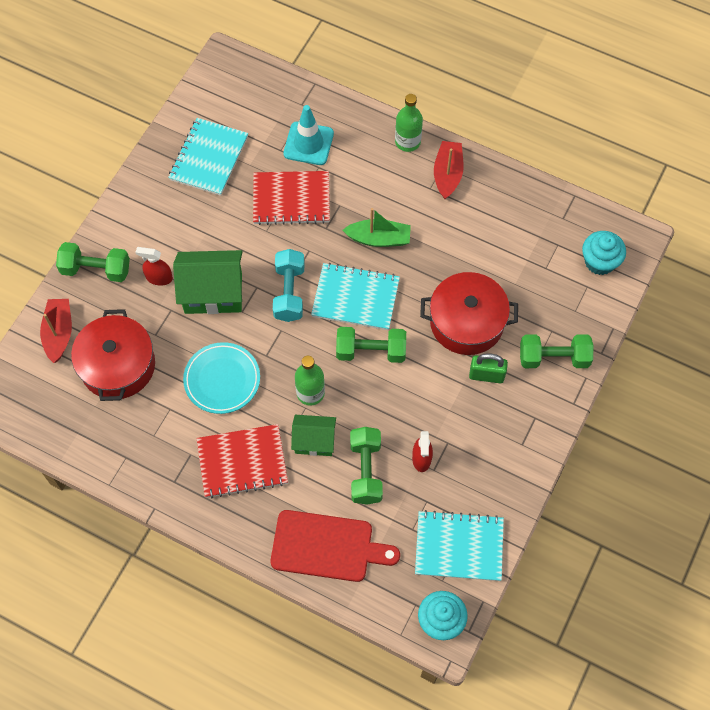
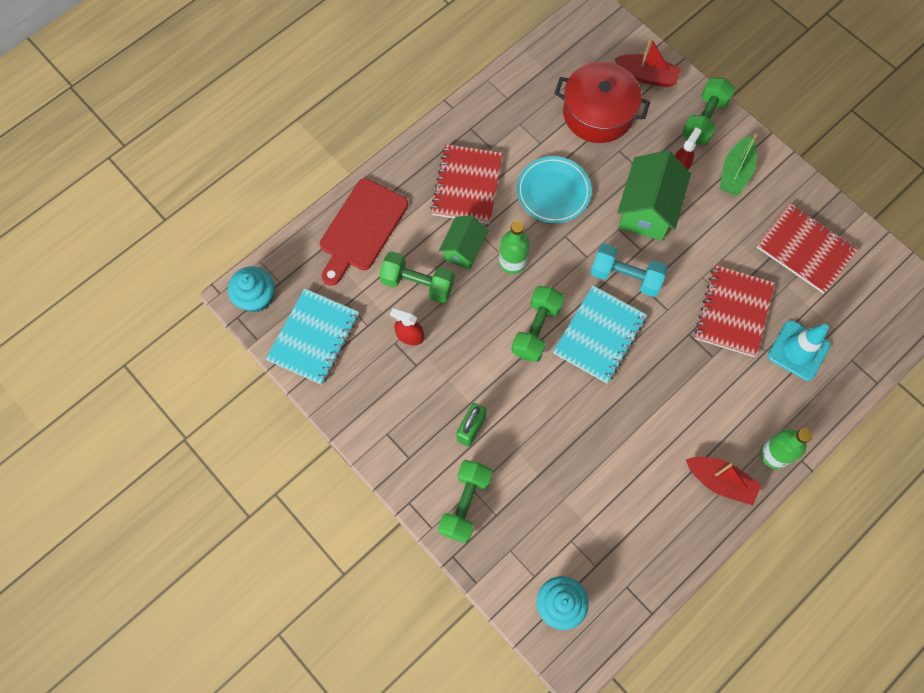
camera: 110 degrees right, 5 degrees up
turquoise notebook [168,118,248,196] -> red notebook [757,204,858,294]
green boat [343,208,411,247] -> green boat moved to [720,134,757,195]
red pot [420,272,518,355] -> none

